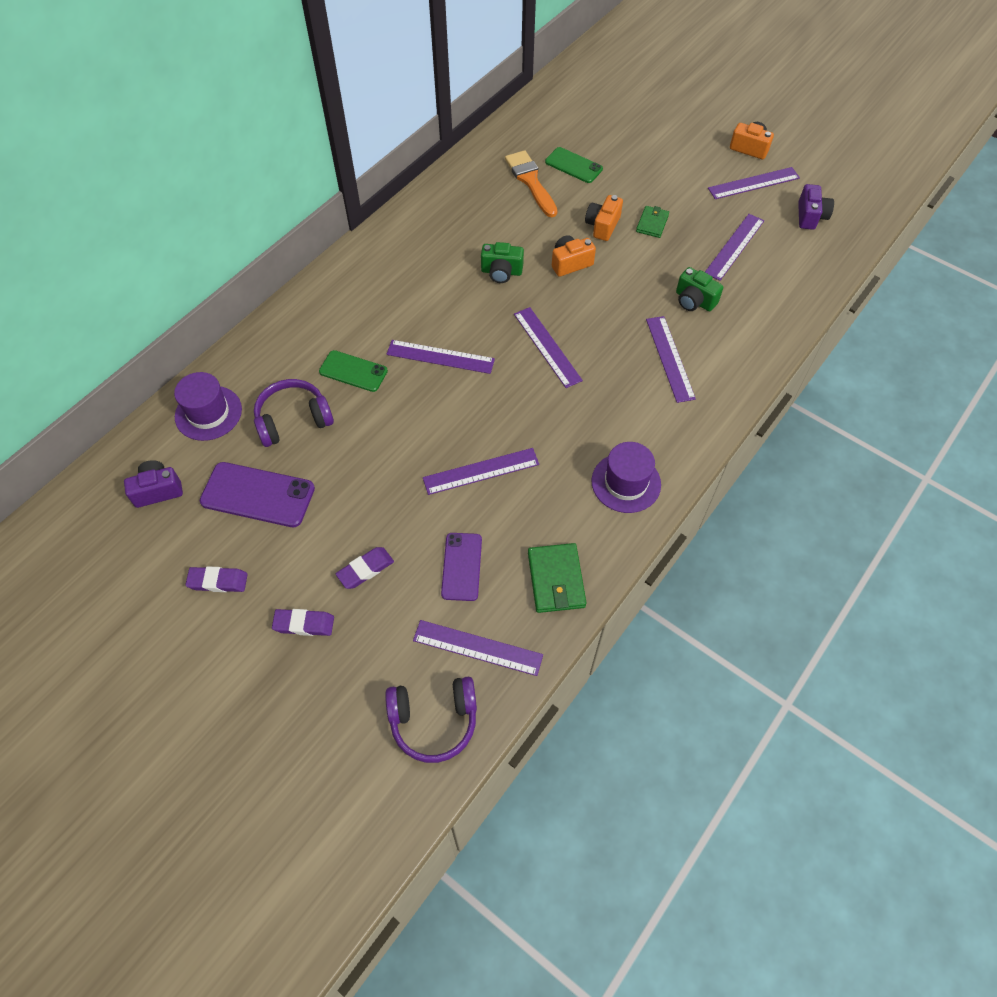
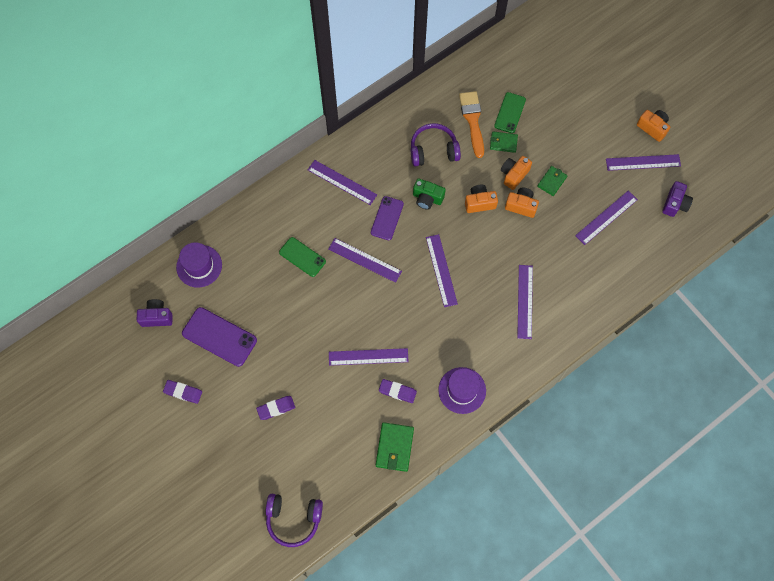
camera: 15 degrees right, 10 degrees up
purple headphones [254,379,334,447] -> purple headphones moved to [411,123,461,167]
purple eraser [272,609,334,636] -> purple eraser moved to [379,379,417,403]
purple ruler [413,620,543,676] -> purple ruler moved to [308,160,377,205]
purple phone [441,533,482,601] -> purple phone moved to [371,196,404,240]
green phone [545,147,603,183] -> green phone turned 60 degrees clockwise [494,92,526,133]
green camera [676,267,723,311] -> none
none -> green wallet [490,131,518,153]
none -> orange camera [505,188,539,218]

